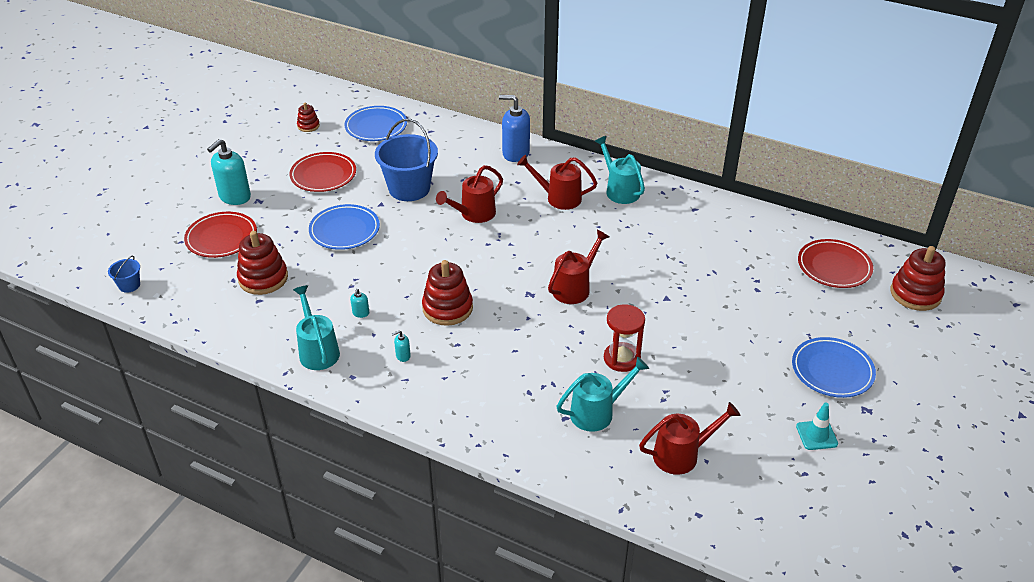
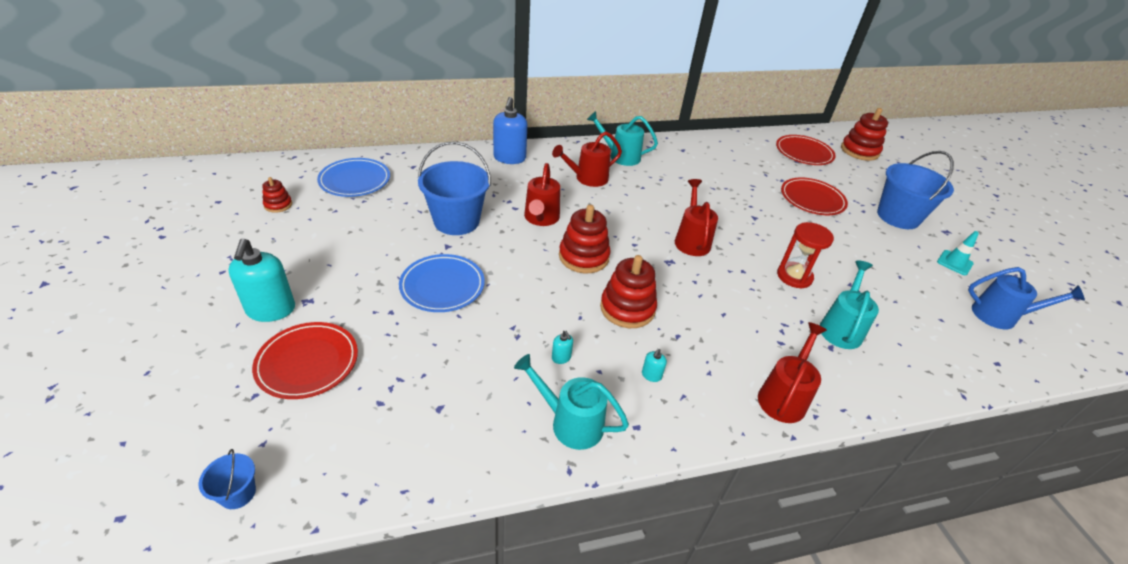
camera: 45 degrees left, 0 degrees up
red stacking toy [237,231,288,295] -> red stacking toy moved to [559,205,610,273]
red plate [289,152,356,192] -> red plate moved to [781,177,848,215]
blue soap dispenser [499,95,530,162] -> blue soap dispenser turned 60 degrees counterclockwise [493,97,527,164]
red watering can [639,402,740,475] -> red watering can moved to [758,322,827,423]
blue plate [792,337,876,398] -> blue bucket [877,151,954,229]
none -> blue watering can [968,267,1085,329]

